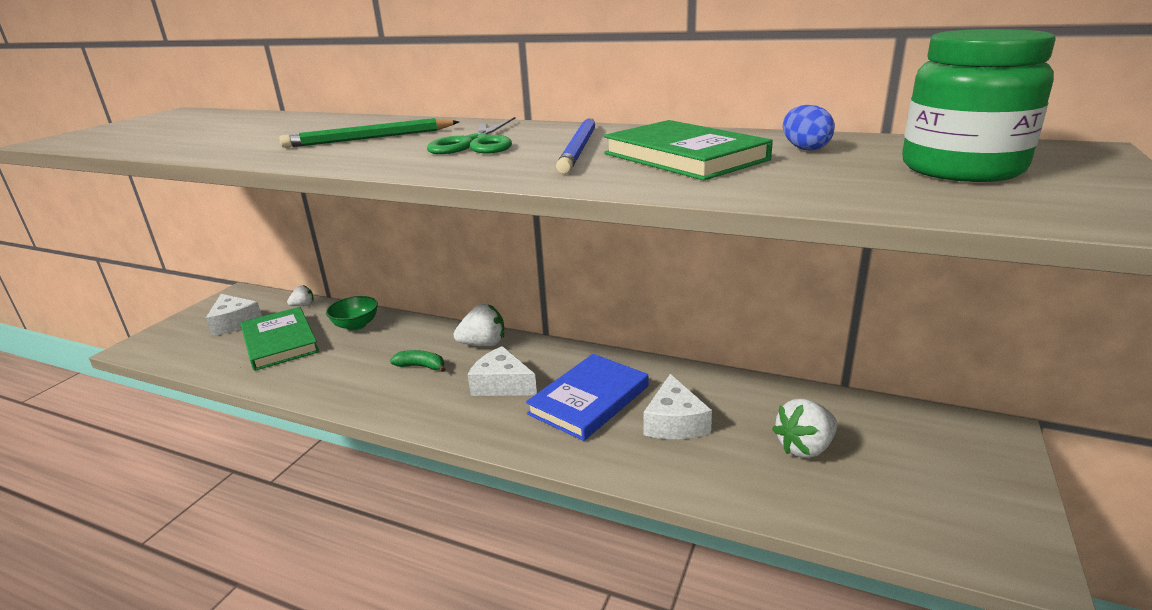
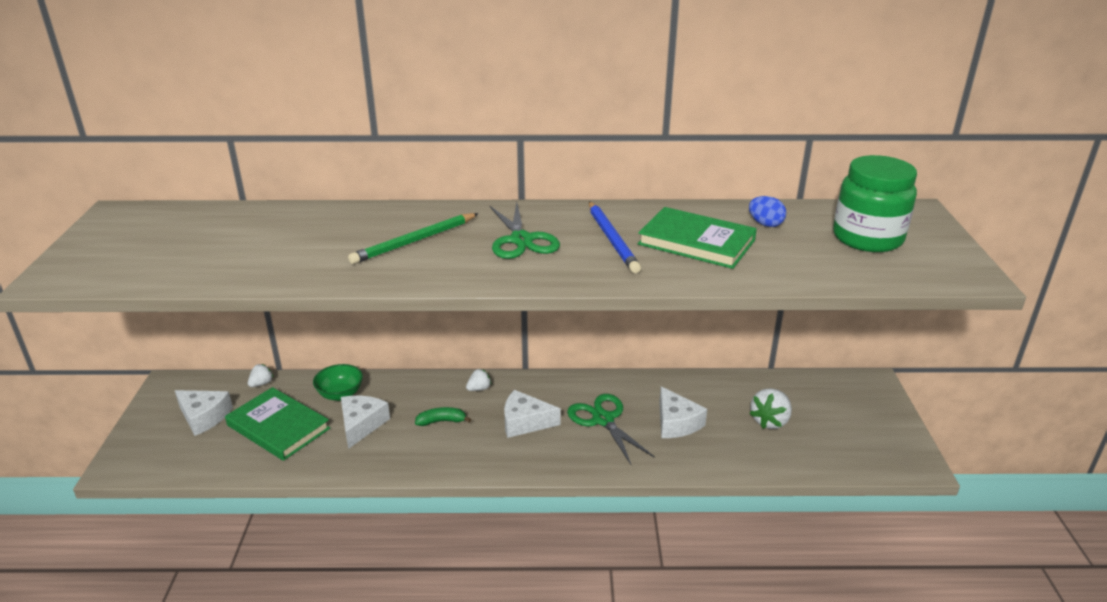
camera: 25 degrees left, 5 degrees up
white strawberry [454,304,504,346] -> white strawberry [466,369,491,391], size x0.57
blue book [526,354,649,441] -> green scissors [567,394,655,466]
none -> white cheese [341,396,390,449]

